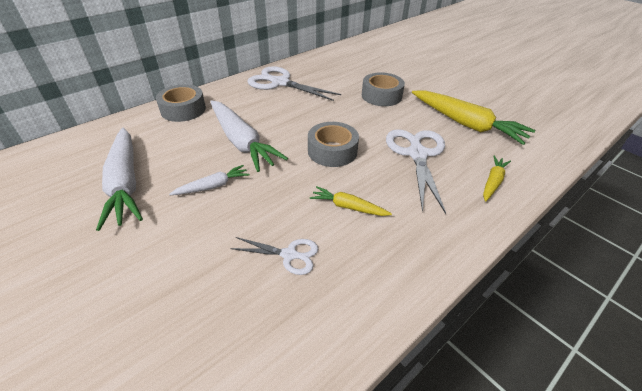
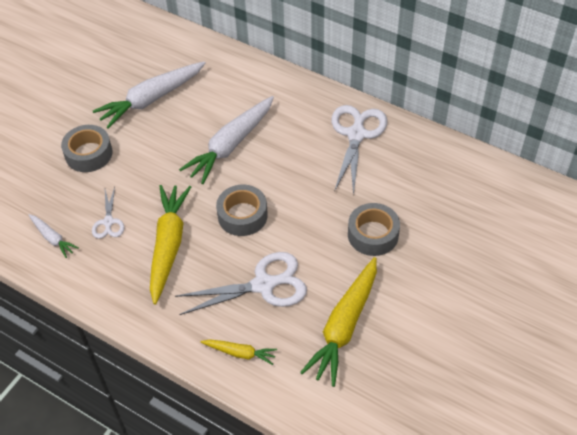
camera: 75 degrees right, 10 degrees up
grey tape [156,84,206,122] -> grey tape moved to [61,125,113,172]
white carrot [169,165,250,195] -> white carrot moved to [29,214,79,258]
yellow carrot [310,186,392,216] -> yellow carrot [150,185,191,305], size x2.00

